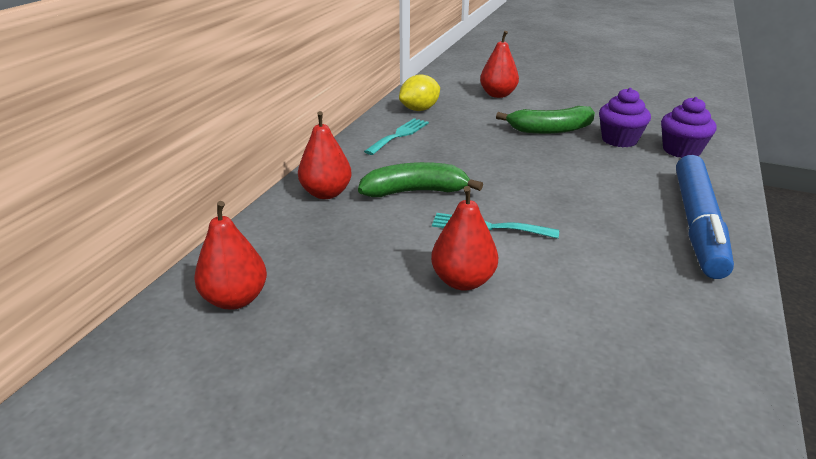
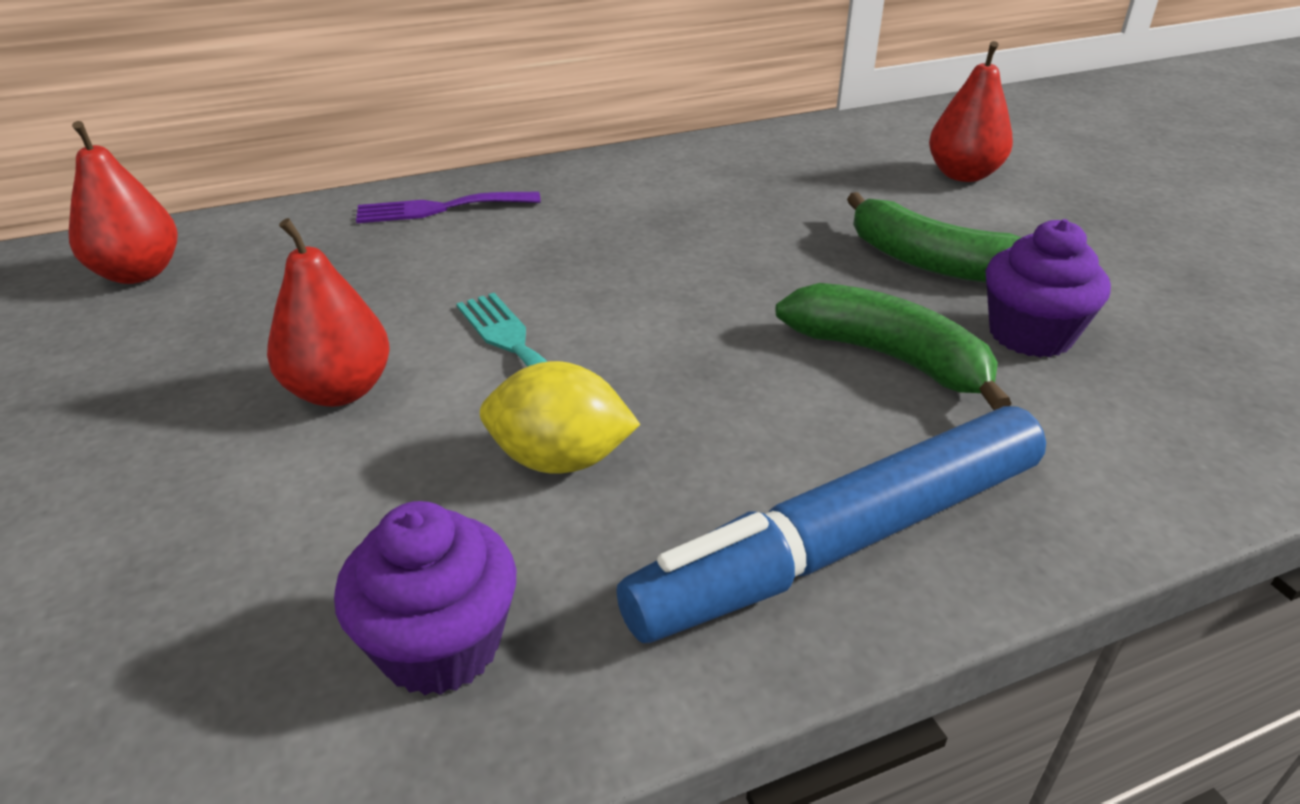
camera: 45 degrees right, 5 degrees up
red pear [298,111,352,199] -> purple fork [356,192,541,223]
green banana [358,162,483,197] -> green banana moved to [775,283,1012,410]
turquoise fork [364,118,429,155] -> none
yellow lemon [399,74,440,111] -> yellow lemon moved to [480,361,640,474]
purple cupcake [661,97,717,158] -> purple cupcake moved to [334,501,516,695]

